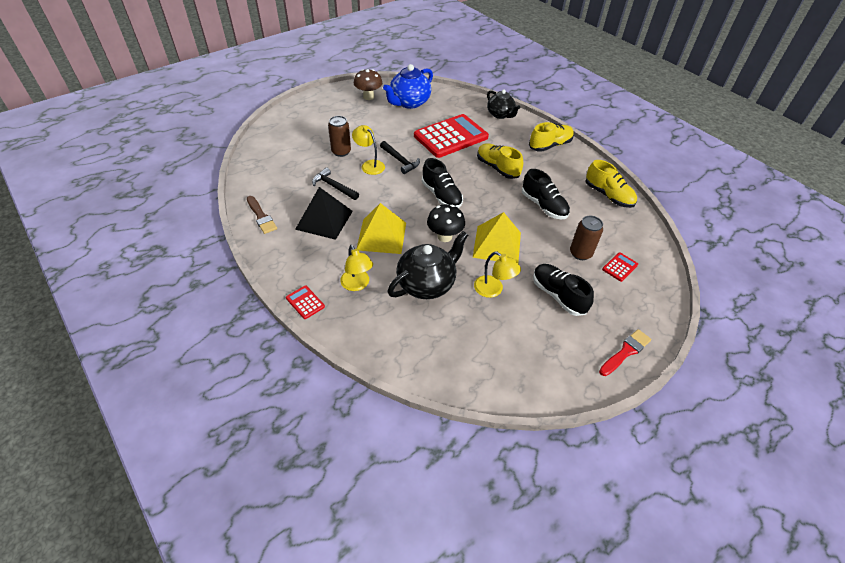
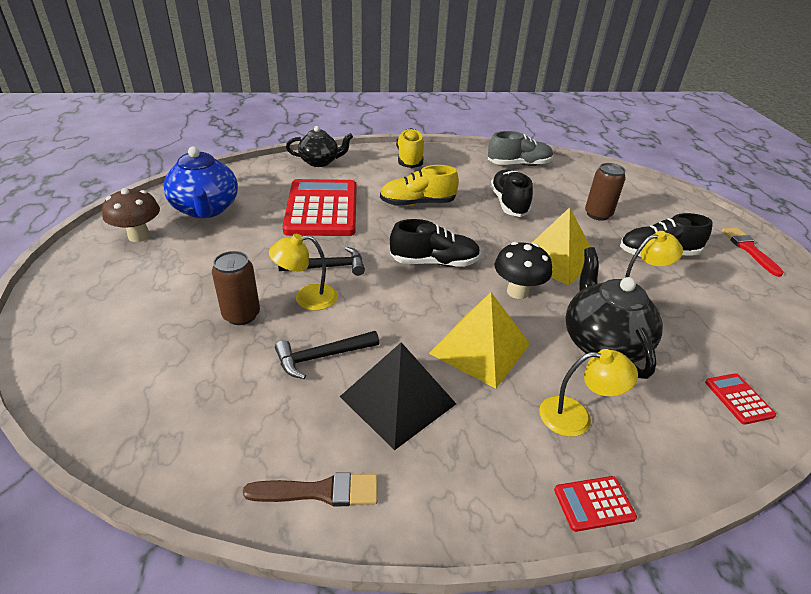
camera: 60 degrees left, 10 degrees down
black shoe [522,169,570,220] -> black shoe turned 90 degrees counterclockwise [490,169,533,217]
yellow shoe [585,160,637,208] -> grey shoe [488,131,553,166]
red calculator [602,252,638,282] -> red calculator moved to [705,373,776,425]

